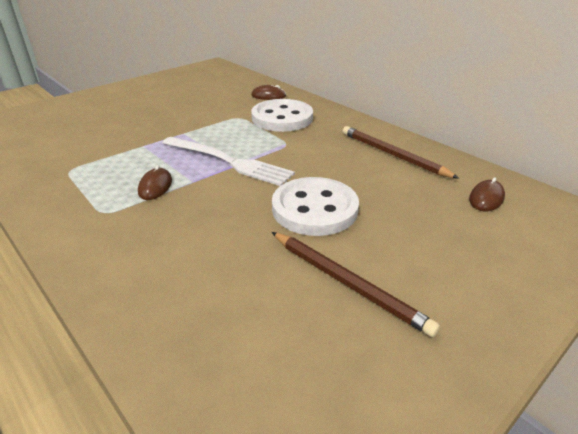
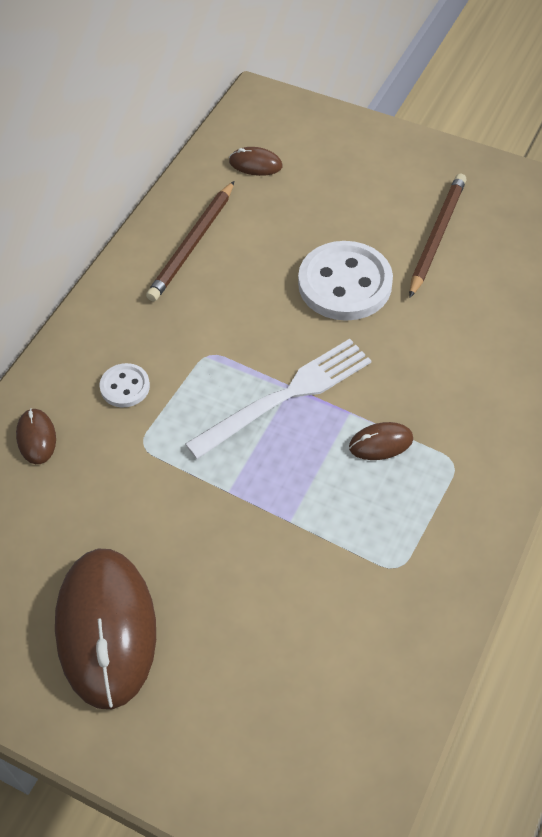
camera: 110 degrees left, 20 degrees up
white fork [162,137,295,186] -> white fork turned 45 degrees clockwise [185,339,371,459]
white button [251,99,313,132] -> white button [99,363,150,407], size x0.50
none -> brown mouse [55,549,156,709]

